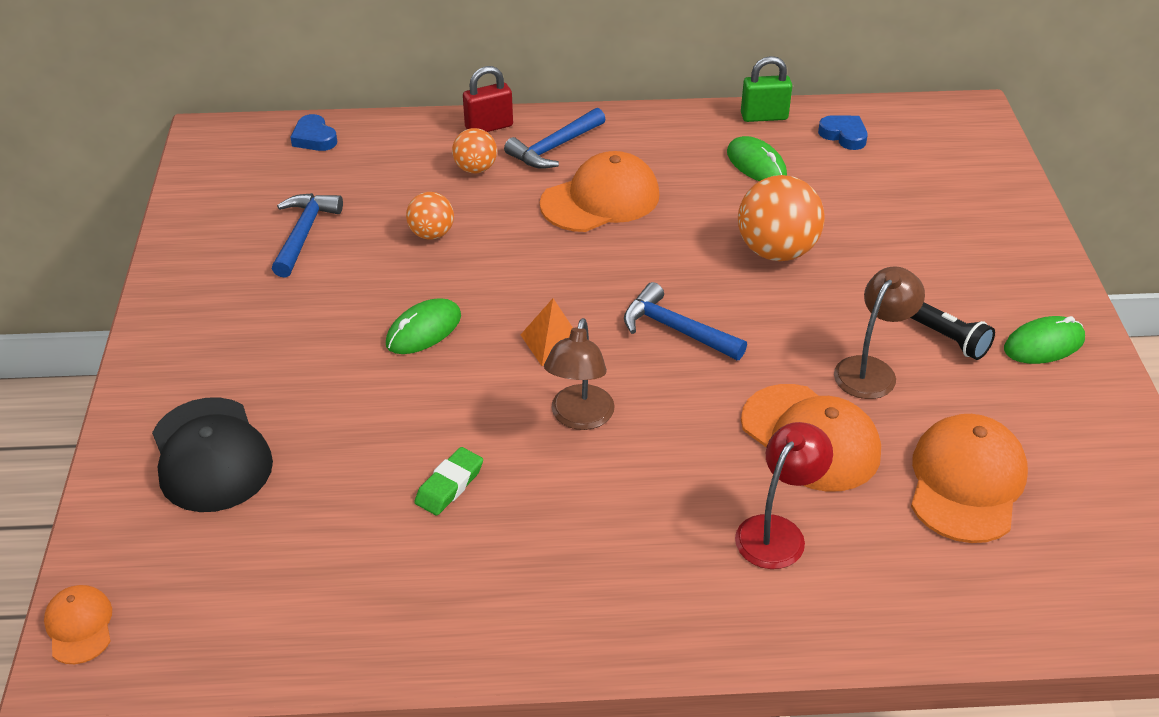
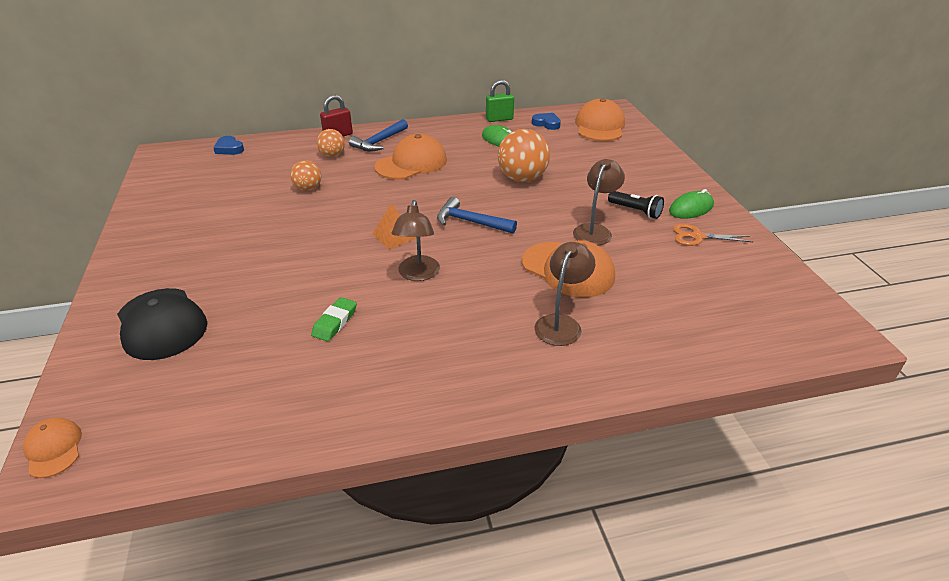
camera: 10 degrees left, 5 degrees down
blue hammer [272,193,343,278] -> none
green mouse [386,298,461,354] -> none
red lamp [735,422,833,569] -> brown lamp [535,242,595,346]
orange cap [911,414,1028,543] -> orange cap moved to [575,98,625,141]
none -> orange scissors [673,224,753,246]

